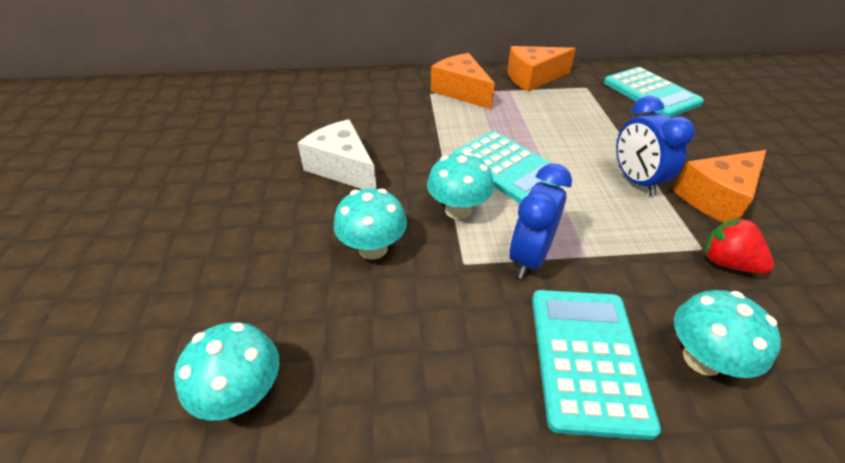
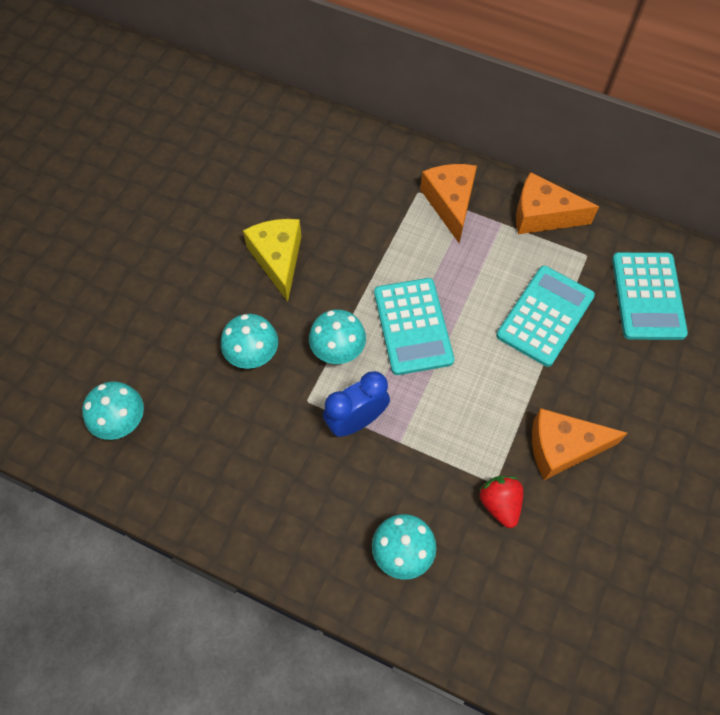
camera: 30 degrees right, 20 degrees up
white cheese [298,119,376,189] -> yellow cheese [243,219,302,302]
turquoise calculator [532,290,661,440] -> turquoise calculator moved to [496,266,595,367]
blue clock [617,96,695,196] -> none

